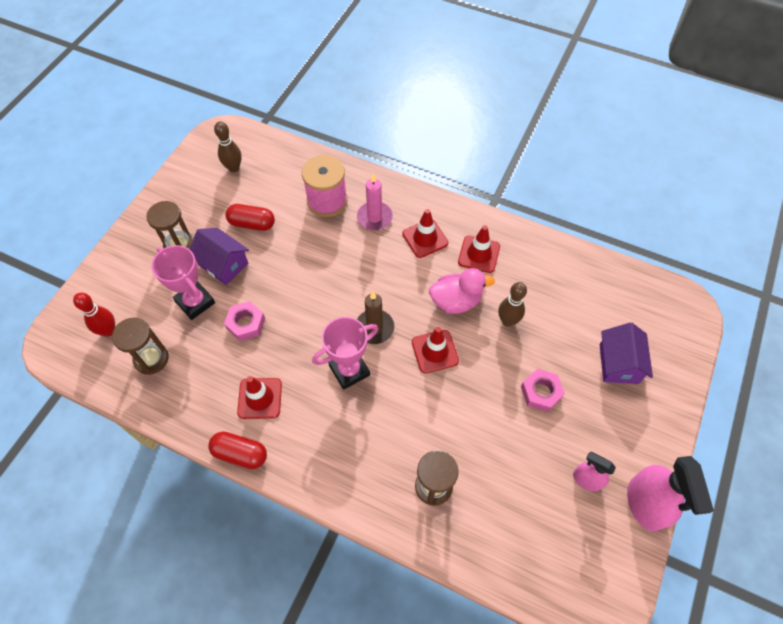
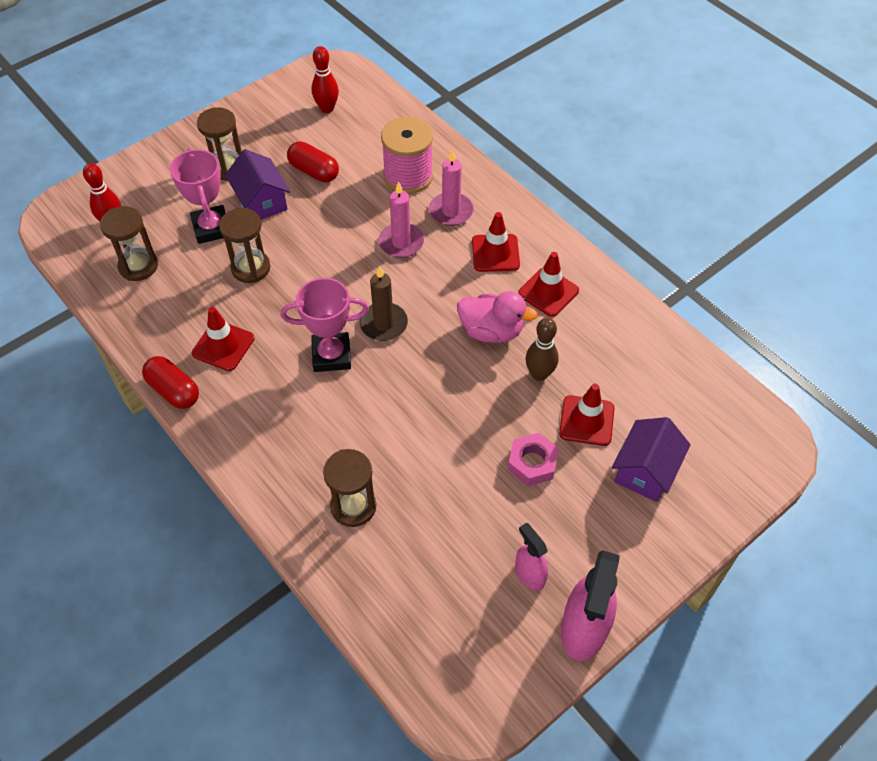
camera: 25 degrees right, 5 degrees down
brown bowling pin [214,121,241,172] -> red bowling pin [312,46,339,113]
pink nut [224,301,265,341] -> brown hourglass [219,208,270,283]
red traffic cone [412,327,459,373] -> red traffic cone moved to [559,384,614,446]
none -> pink candle [379,182,424,258]

